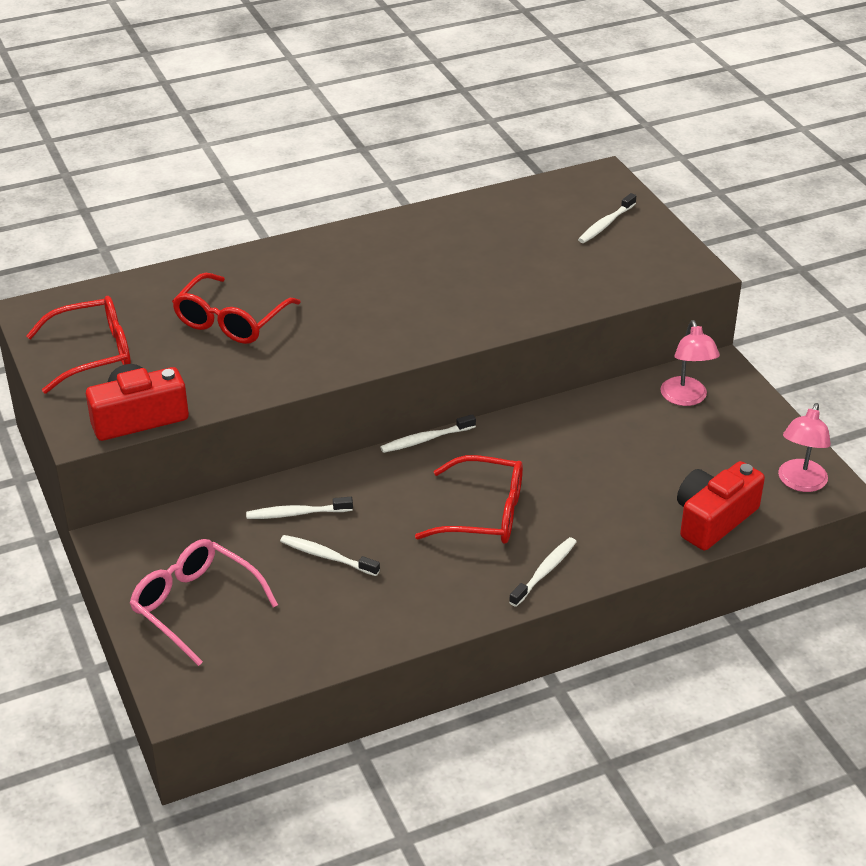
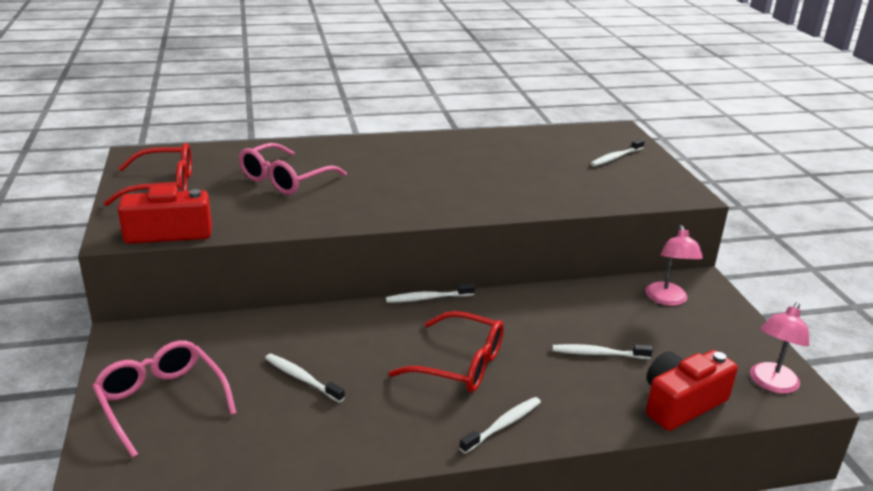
camera: 10 degrees right, 10 degrees down
red glasses [172,273,301,344] -> pink glasses [239,143,347,195]
white toothbrush [246,497,353,519] -> white toothbrush moved to [552,344,653,359]

